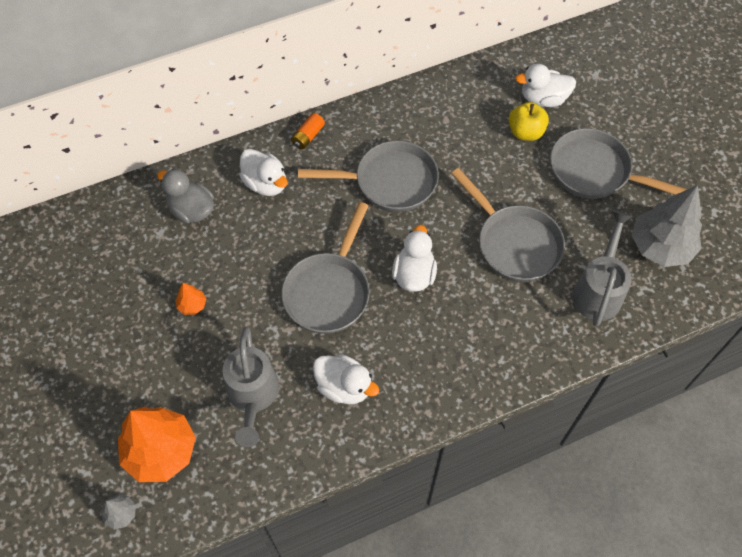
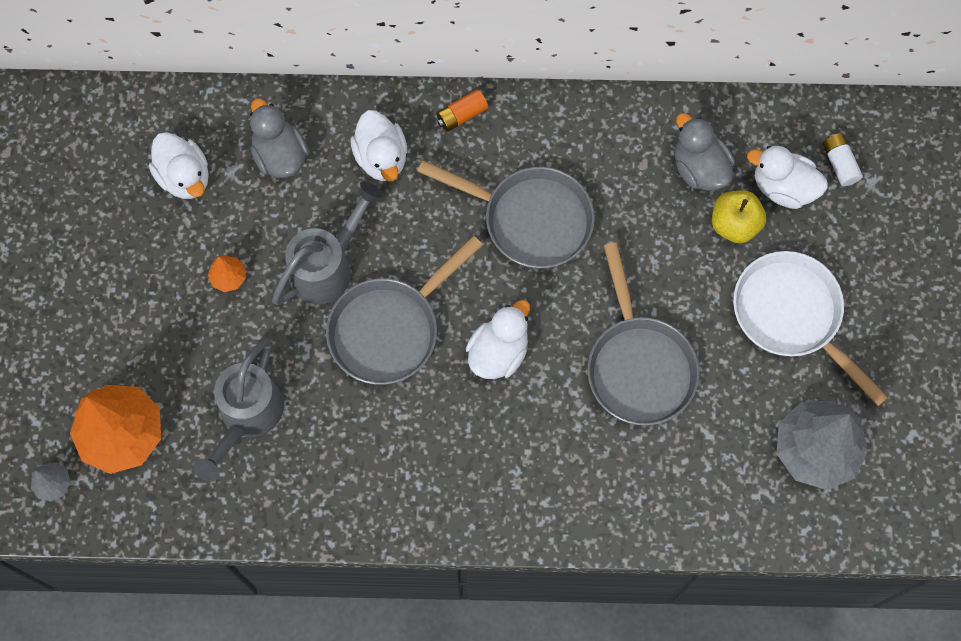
camera: 25 degrees right, 10 degrees up
white duck [313,354,379,404] -> white duck moved to [149,132,209,199]
grey pan [550,128,687,199] -> white pan [733,251,888,406]
grey watering can [572,211,632,327] -> grey watering can moved to [272,181,383,305]
none -> grey duck [675,113,735,191]
none -> white battery [823,133,863,186]

